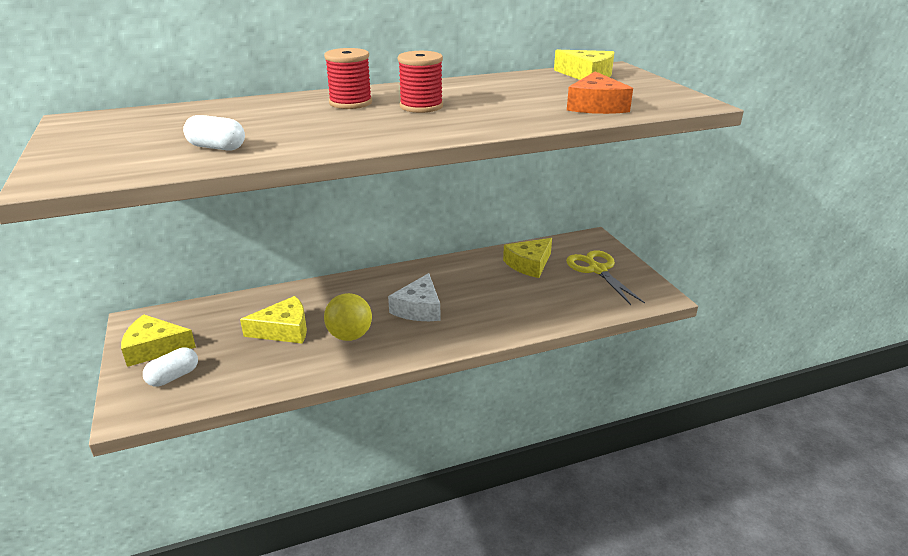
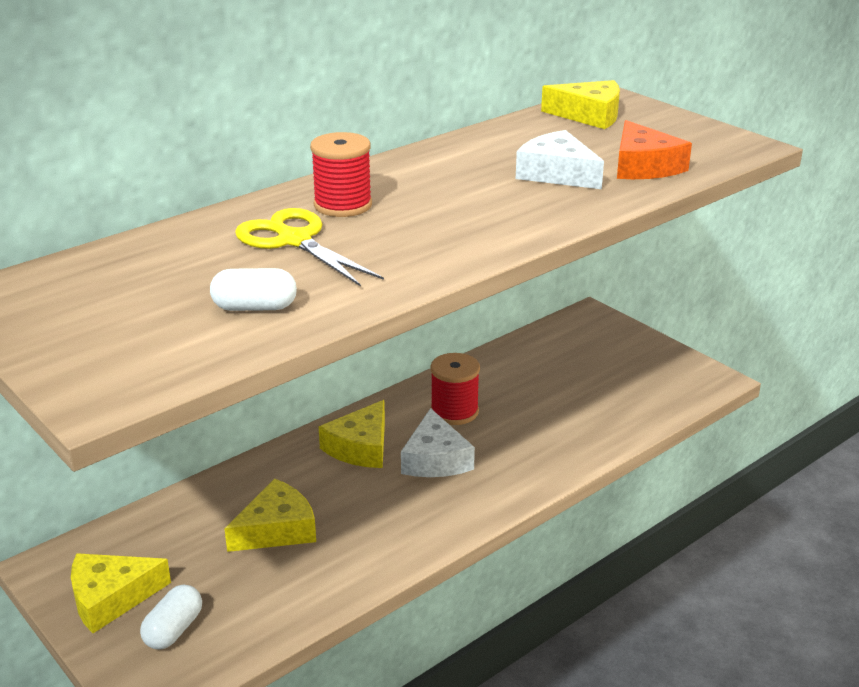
camera: 20 degrees left, 0 degrees up
yellow ball [324,293,372,341] -> none
red spool [398,51,443,113] -> red spool moved to [430,353,480,425]
yellow cheese [503,238,552,278] -> yellow cheese moved to [319,400,385,468]
yellow scissors [566,250,645,305] -> yellow scissors moved to [235,208,384,286]
none -> white cheese [516,130,604,189]

